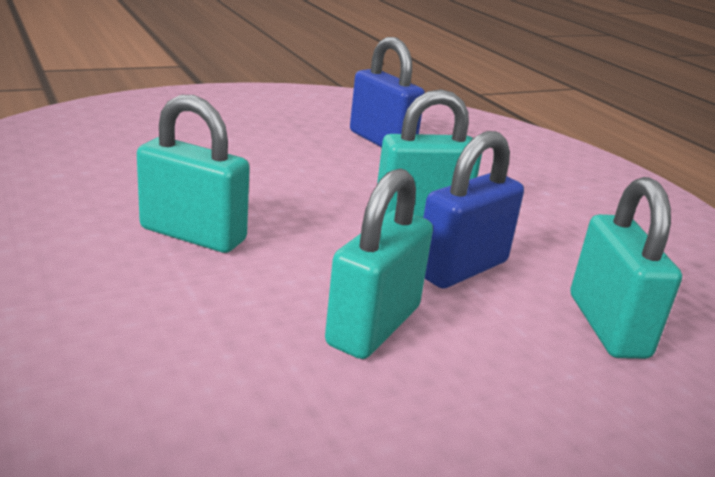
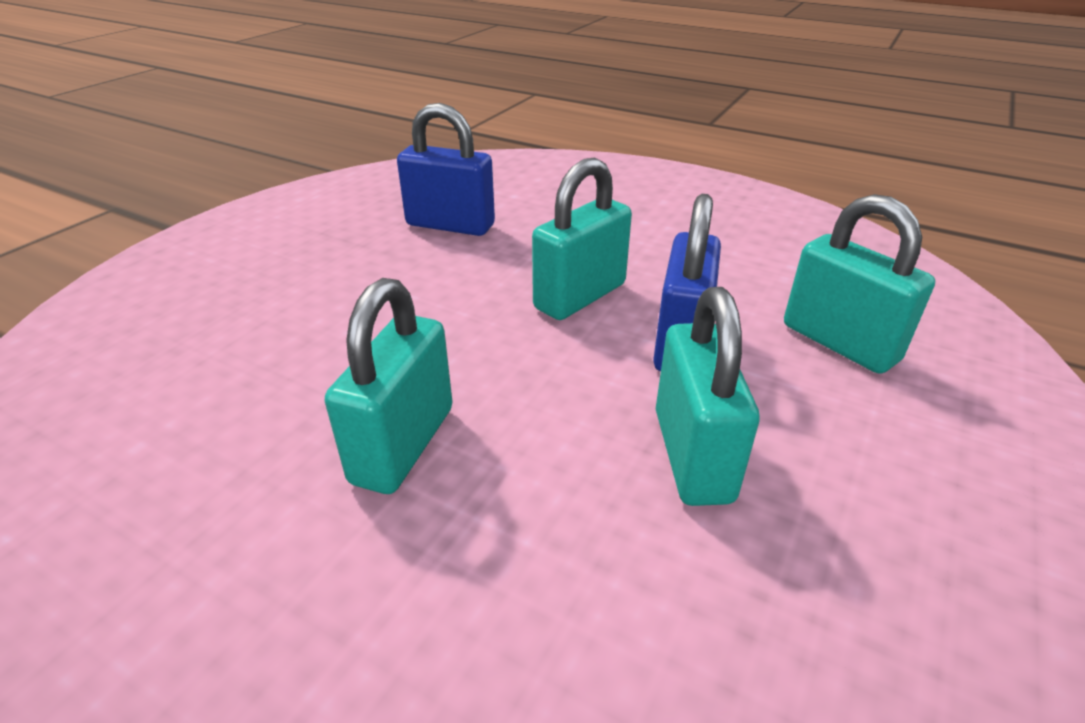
camera: 30 degrees left, 10 degrees up
turquoise padlock [137,95,250,253] -> turquoise padlock turned 60 degrees counterclockwise [325,278,453,494]

